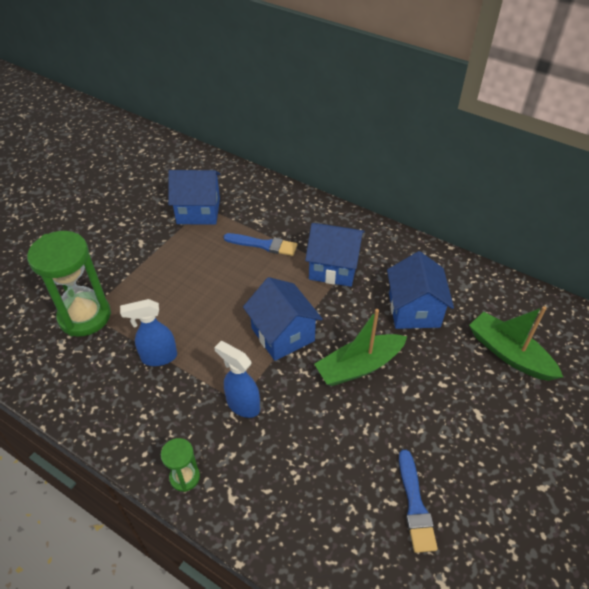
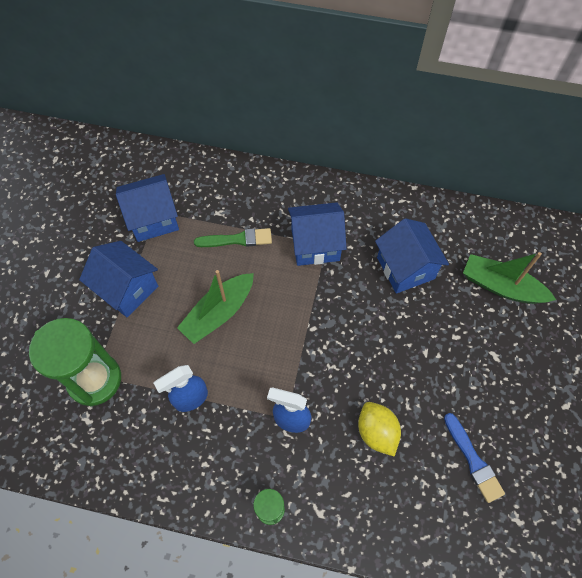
camera: 20 degrees left, 15 degrees up
blue brush [224,233,297,256] -> green brush [194,228,272,247]
blue house [243,277,323,361] -> blue house moved to [79,241,158,318]
green boat [314,309,408,386] -> green boat moved to [177,270,254,344]
none -> yellow lemon [358,402,401,456]

